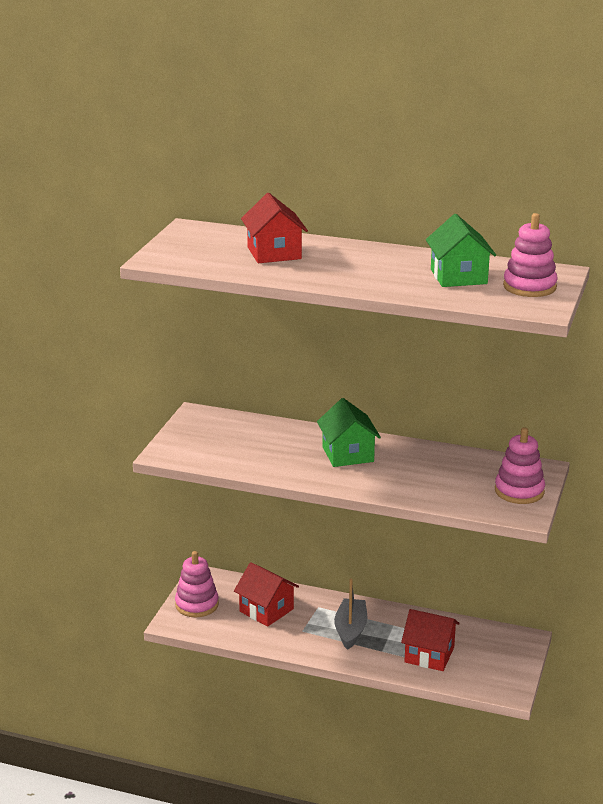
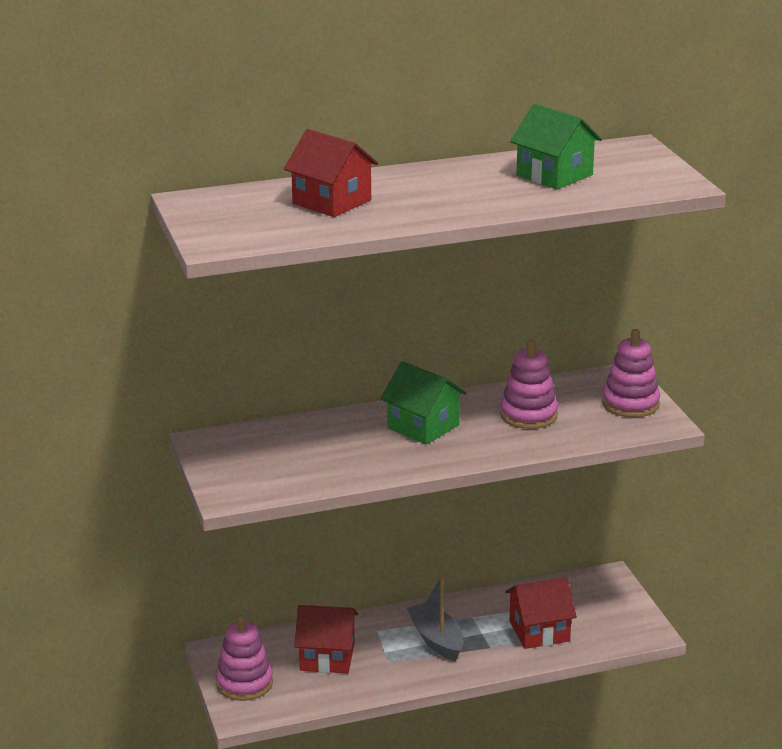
camera: 35 degrees left, 0 degrees up
pink stacking toy [503,213,558,297] -> pink stacking toy moved to [500,339,558,429]

